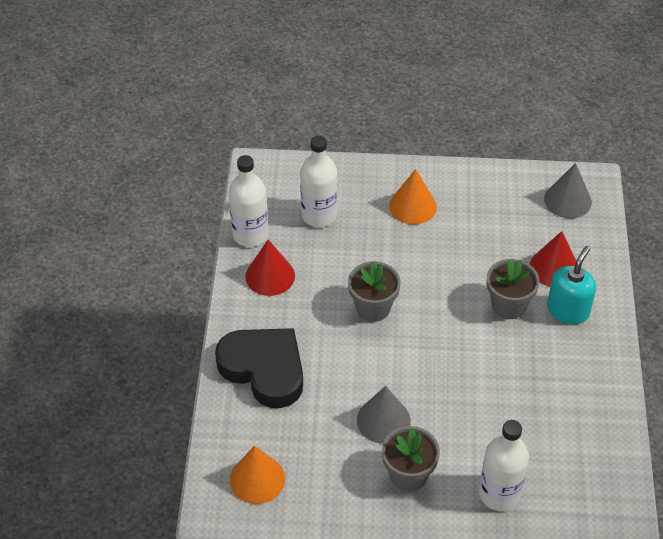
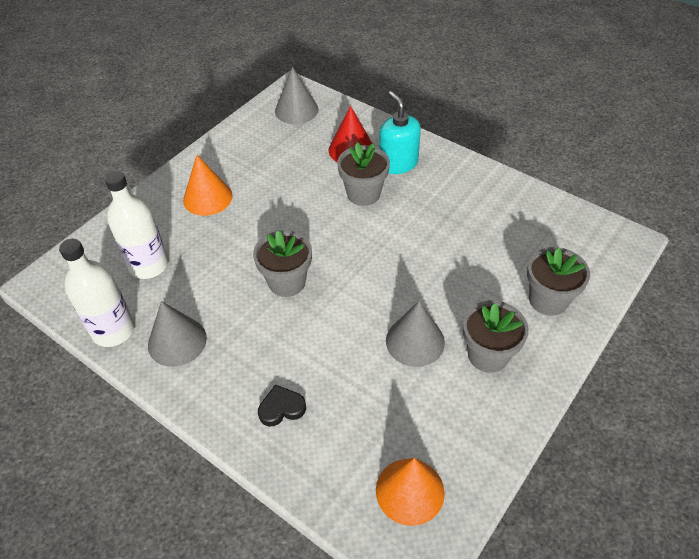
camera: 55 degrees left, 0 degrees up
black heart [215,328,303,408] -> black heart [258,385,306,427], size x0.41
red cone [246,239,295,296] -> grey cone [148,301,207,367]
white bottle [479,420,529,511] -> grey flower pot [527,247,590,316]

